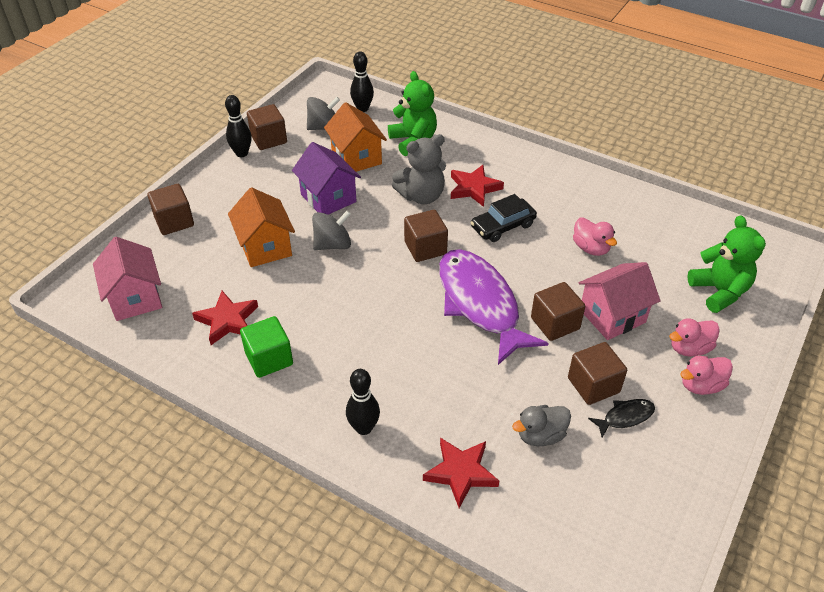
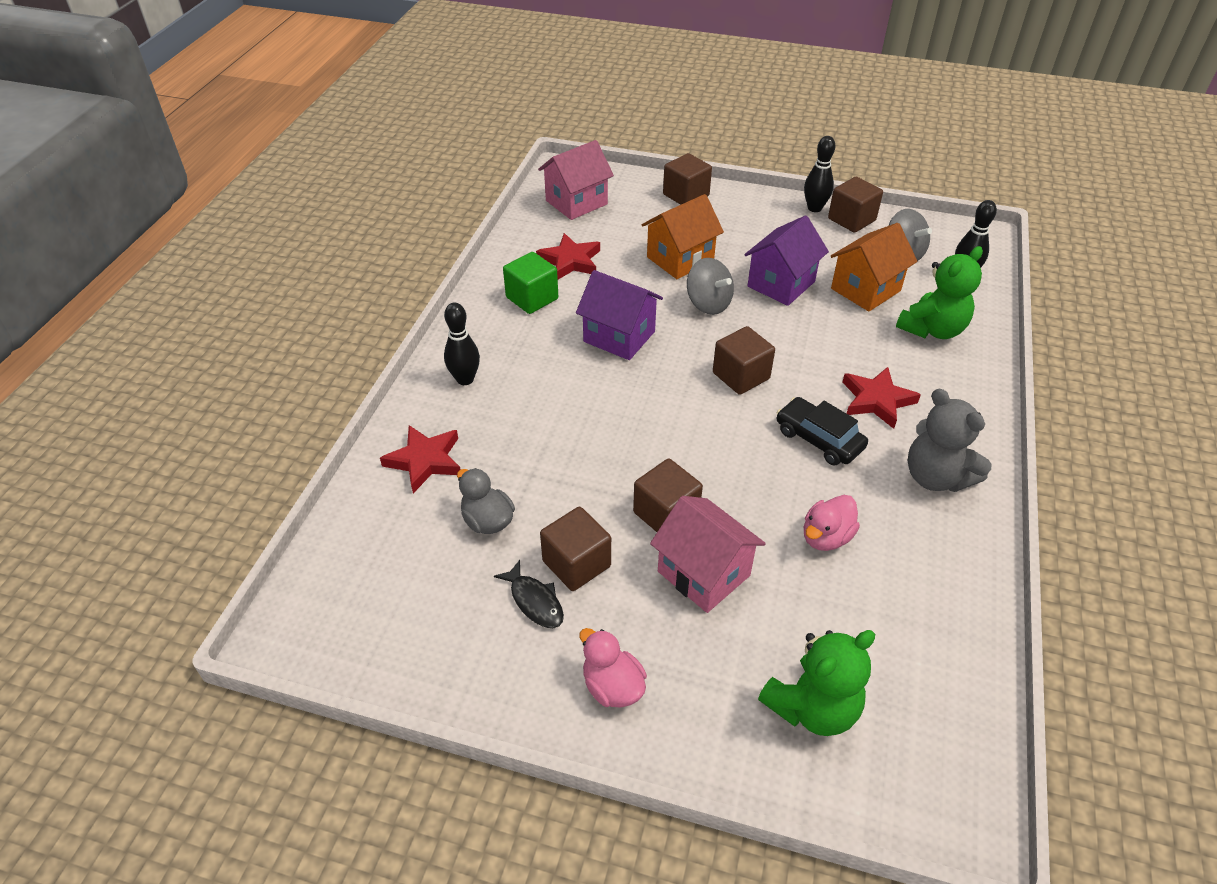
camera: 75 degrees right, 0 degrees up
grey teddy bear [392,134,446,204] -> grey teddy bear moved to [907,389,992,492]
purple fish [439,249,549,365] -> none
pink duck [669,318,720,357] -> none
none -> purple house [576,270,663,360]

